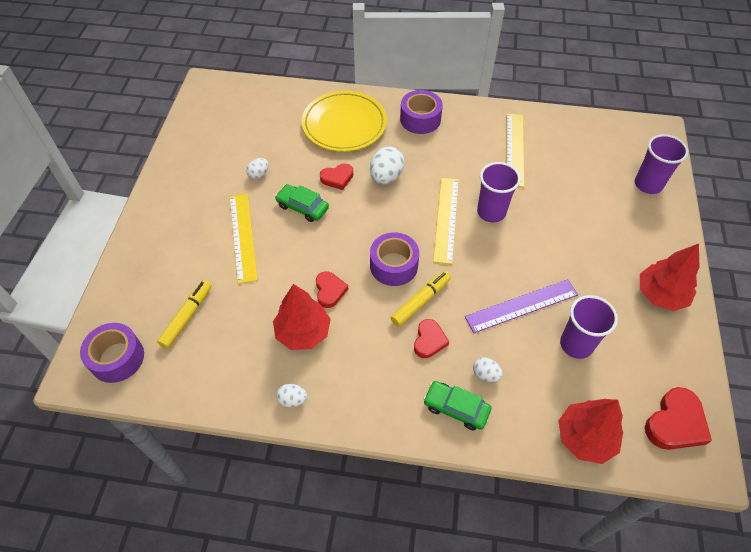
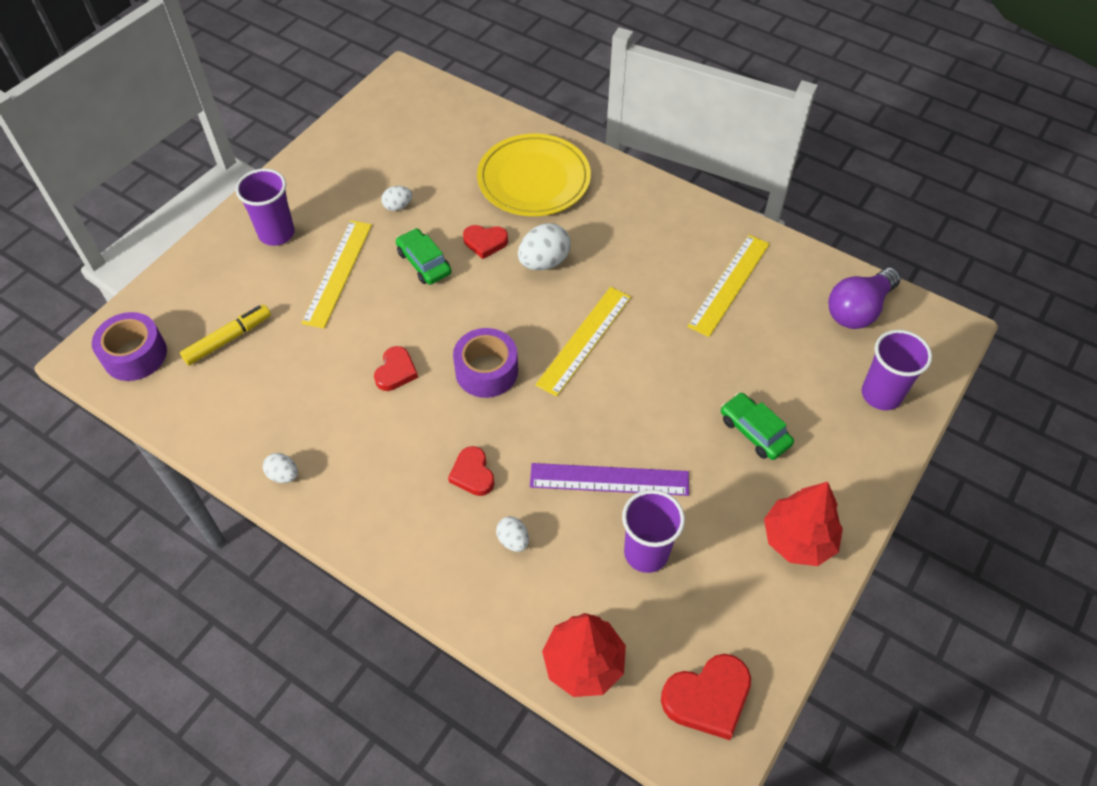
camera: 25 degrees right, 0 degrees up
red tree [273,284,331,350] -> none
yellow marker [391,271,451,327] -> none
purple tape [400,90,443,134] -> none
red heart [414,319,449,358] -> red heart turned 120 degrees clockwise [448,446,495,496]
green car [423,381,491,431] -> green car moved to [721,393,794,460]
purple cup [477,162,521,223] -> purple cup moved to [236,168,295,246]
none -> purple light bulb [828,268,901,329]

